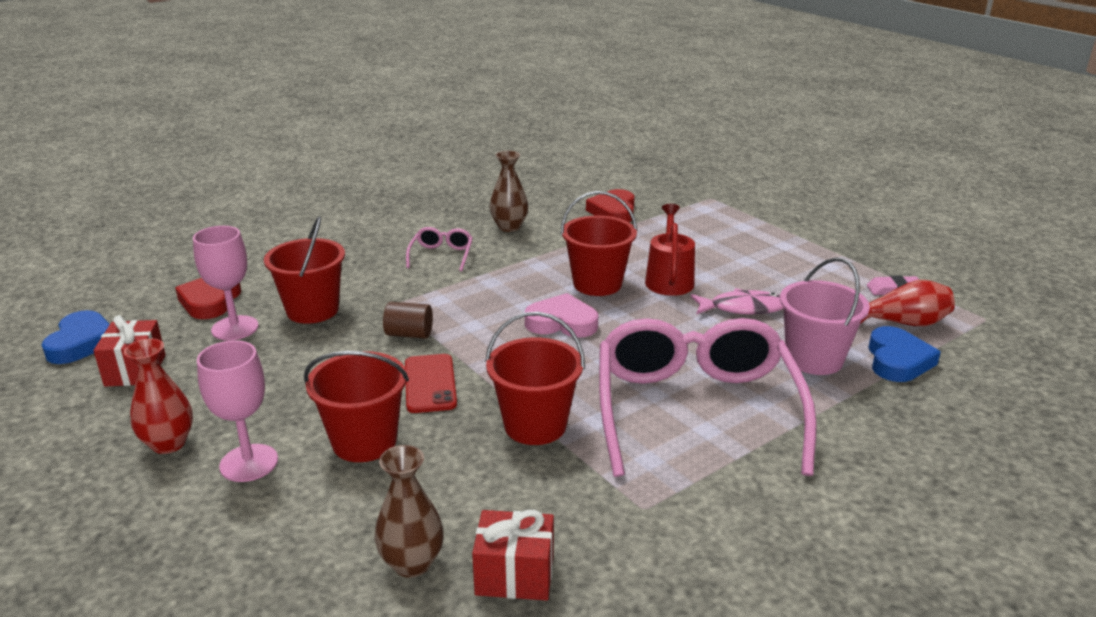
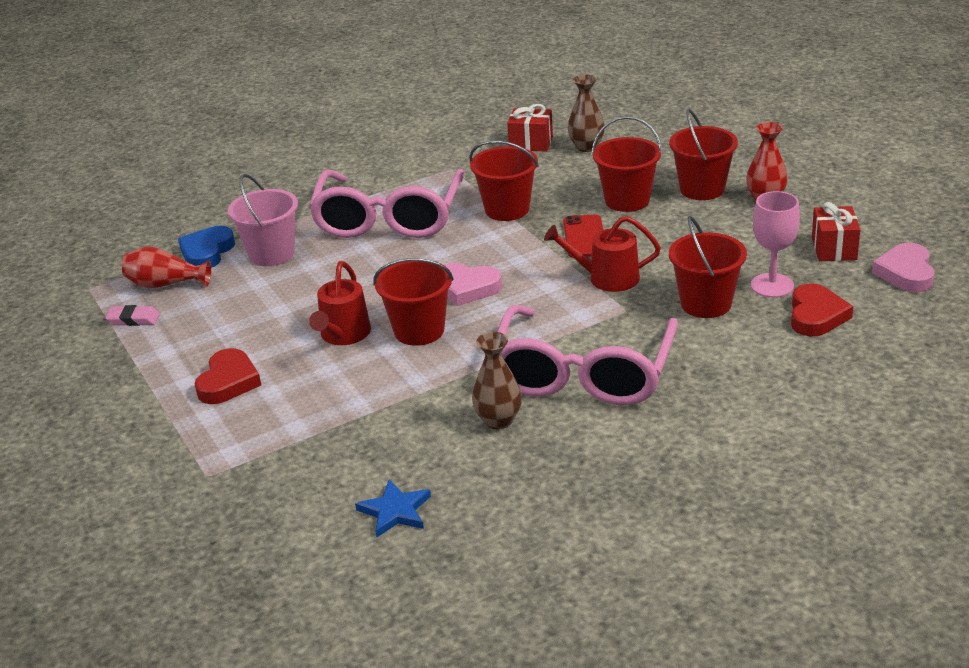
camera: 170 degrees left, 5 degrees up
blue heart [41,310,110,364] -> pink heart [872,243,935,292]
pink goblet [197,340,278,482] -> red bucket [669,109,738,200]
brown cylinder [383,302,433,339] -> red watering can [544,216,661,292]
pink glasses [406,227,473,271] -> pink glasses [497,305,678,405], size x2.45
red heart [586,189,635,222] -> red heart moved to [195,348,261,404]
pink fish [691,288,784,315] -> none
none -> blue star [355,480,431,538]

